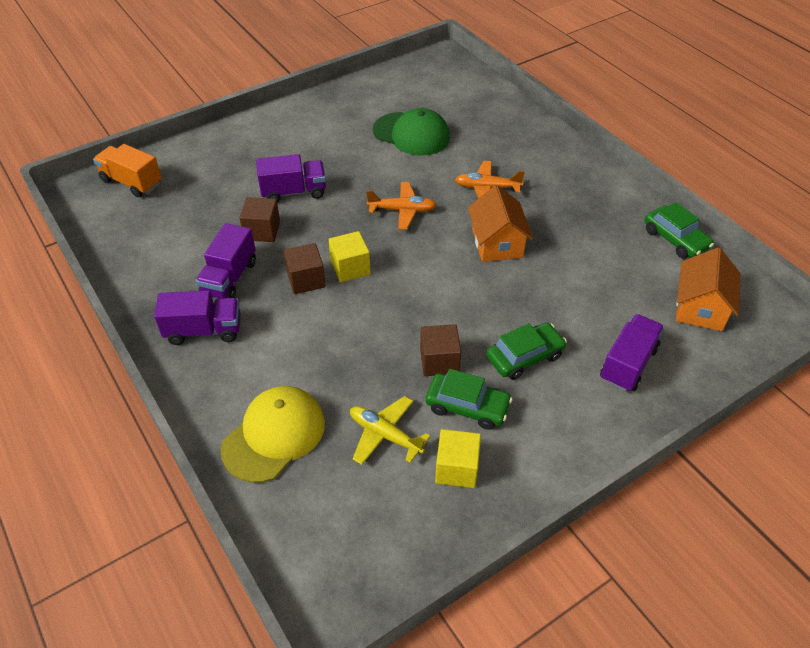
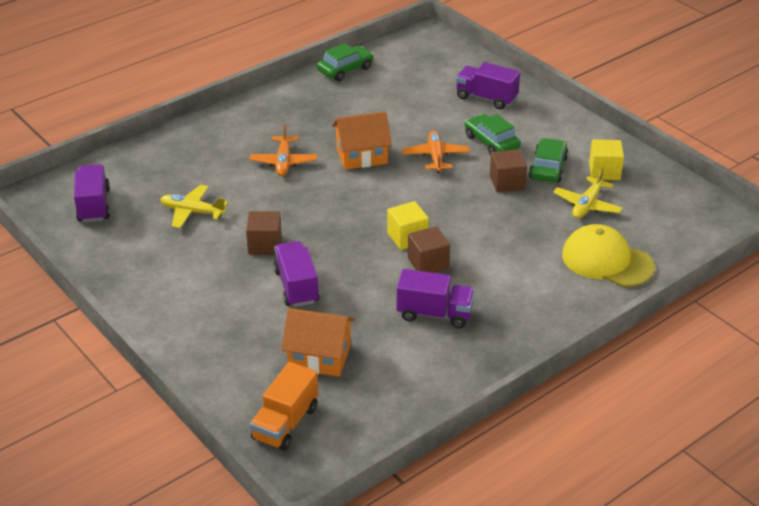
camera: 95 degrees left, 10 degrees down
purple truck [154,290,241,345] -> purple truck moved to [74,164,110,223]
brown cube [239,197,280,242] -> brown cube moved to [246,211,282,255]
orange plane [366,182,437,230] -> orange plane moved to [402,130,470,173]
green cap [373,108,450,156] -> yellow plane [160,185,228,228]
orange house [676,248,741,331] -> orange house moved to [281,308,355,377]

